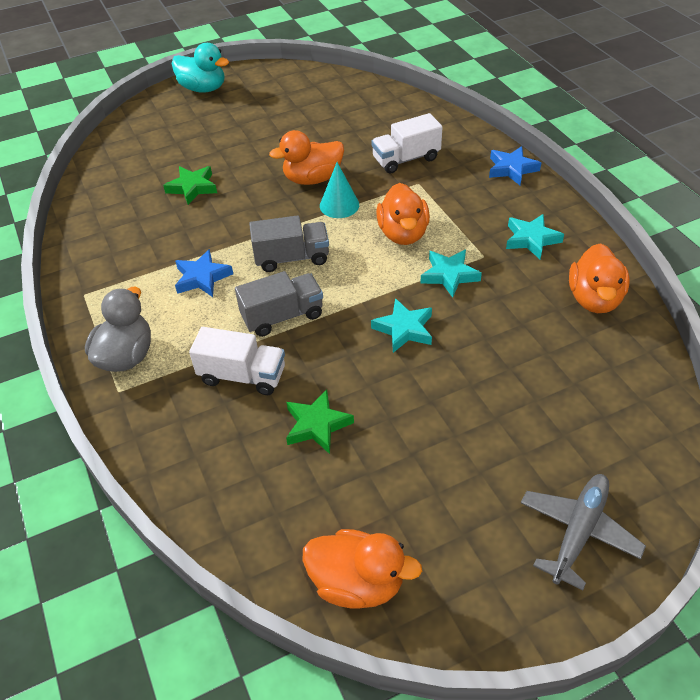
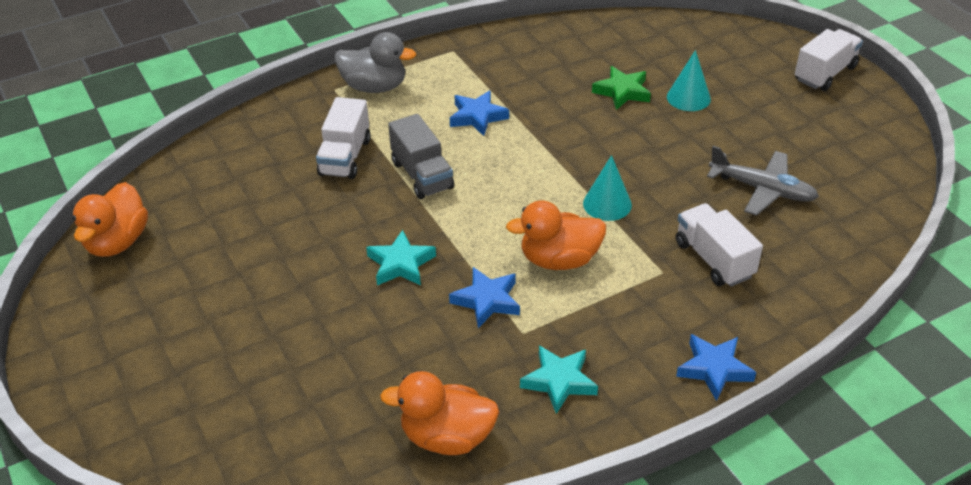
camera: 85 degrees right, 5 degrees down
turquoise duck [172,43,229,93] -> white truck [795,29,863,91]
grey truck [249,215,329,272] -> none
orange duck [269,130,344,185] -> none
green star [286,389,354,454] -> none
turquoise star [420,249,482,298] -> blue star [449,267,520,328]
grey plane [521,474,646,591] -> grey plane moved to [707,146,819,216]
none -> turquoise cone [667,50,711,111]

